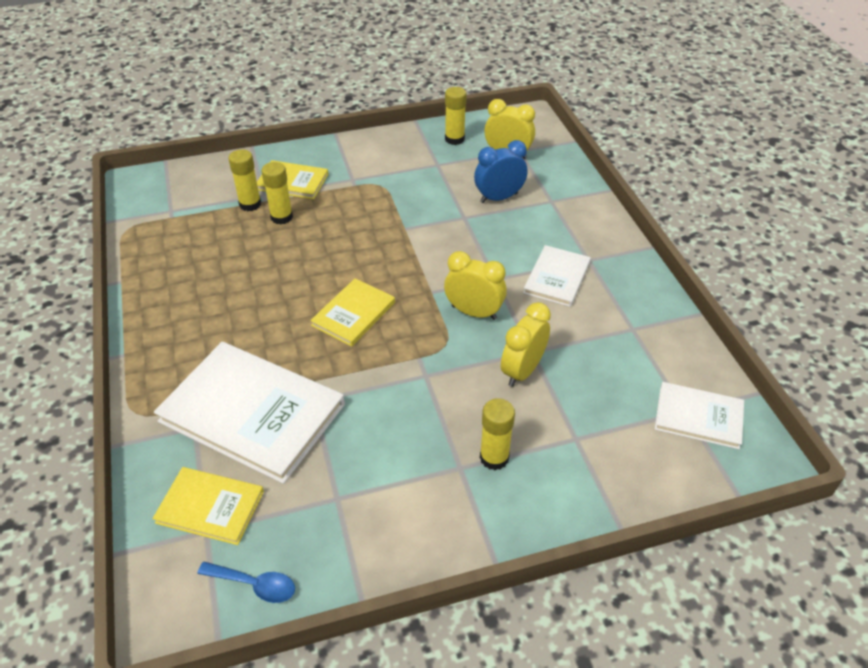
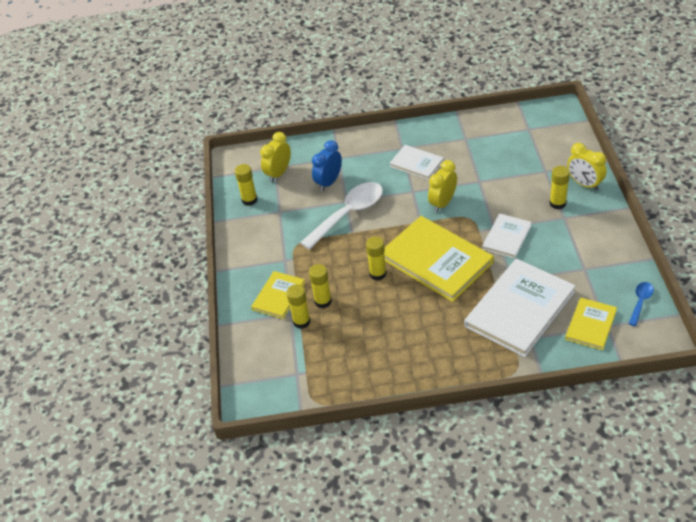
camera: 75 degrees left, 0 degrees up
yellow book [310,278,395,347] -> yellow book [384,216,494,302], size x1.88
blue clock [474,140,527,203] -> blue clock turned 45 degrees clockwise [312,140,342,191]
yellow clock [501,302,551,387] -> yellow clock moved to [567,143,607,191]
white book [655,382,744,449] -> white book moved to [482,214,532,259]
none -> white spoon [300,182,383,250]
none -> yellow glue stick [366,236,387,281]

